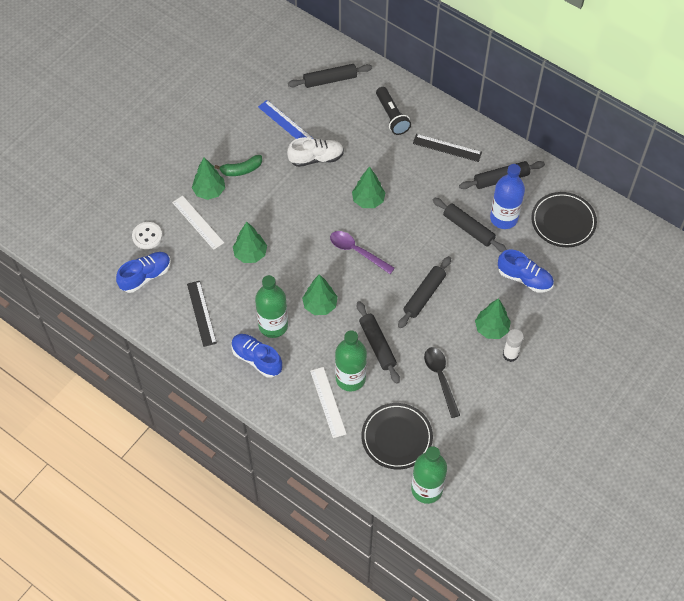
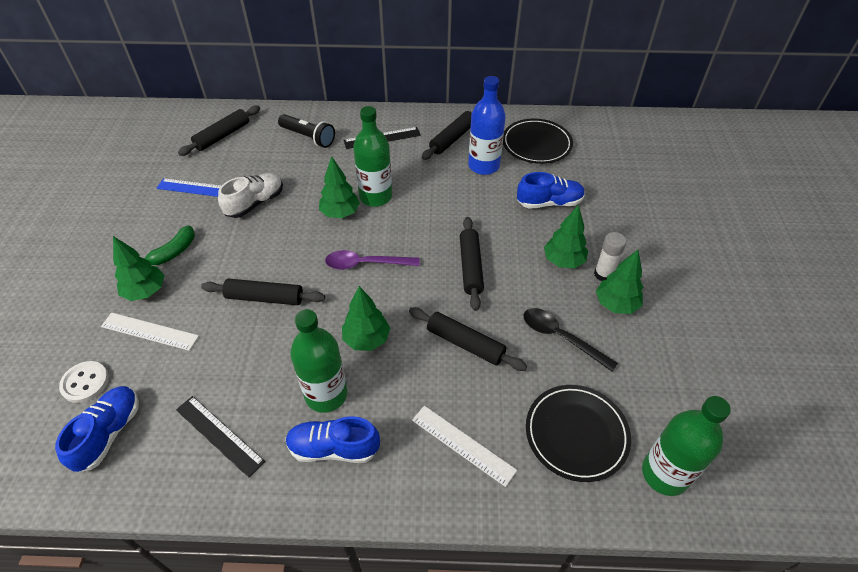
camera: 35 degrees left, 10 degrees down
green tree [233,222,267,263] -> green tree moved to [596,250,643,314]
green bottle [335,330,367,391] -> green bottle moved to [353,106,392,207]
black rolling pin [433,198,507,252] -> black rolling pin moved to [201,278,325,305]

